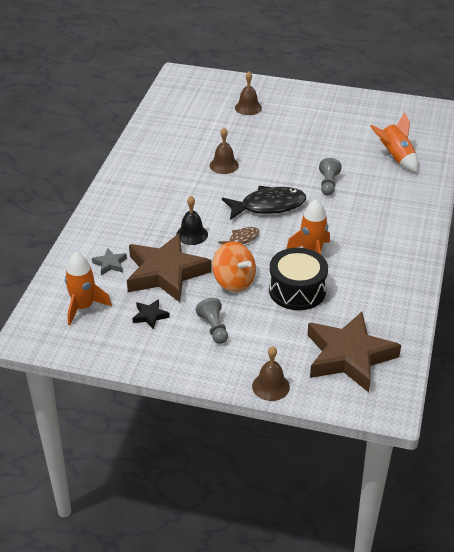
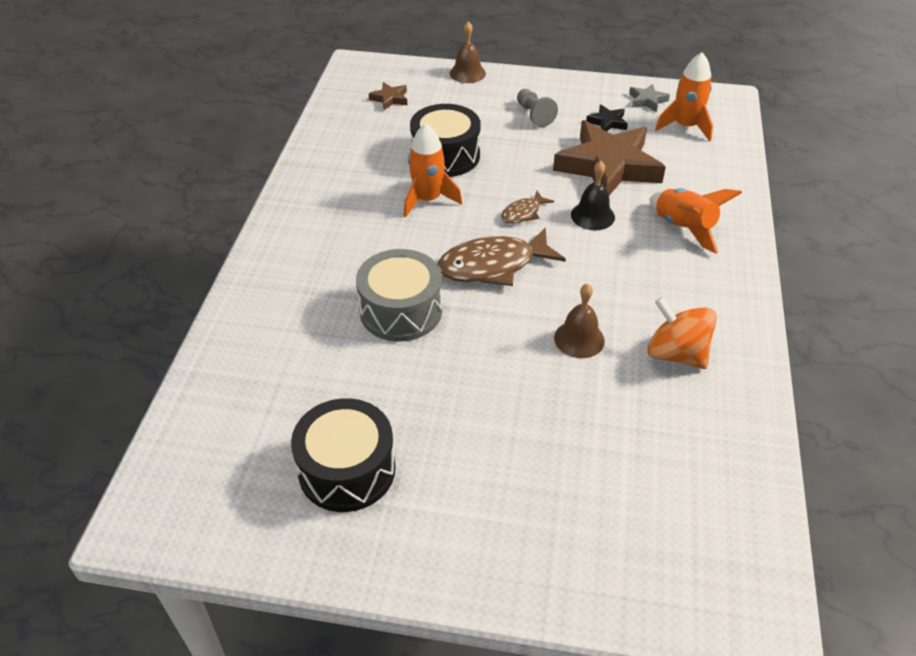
camera: 175 degrees right, 5 degrees up
grey star [92,248,127,275] -> grey star moved to [629,84,670,112]
orange spinning top [212,242,256,292] -> orange spinning top moved to [647,297,717,369]
black fish [222,186,306,220] -> brown fish [437,227,566,286]
brown bell [235,72,262,115] -> none
brown star [307,312,401,392] -> brown star [369,82,407,110], size x0.41
grey pawn [319,158,342,196] -> grey drum [356,249,442,342]
orange rocket [370,112,418,173] -> orange rocket moved to [650,188,742,254]
none -> black drum [291,398,396,512]

